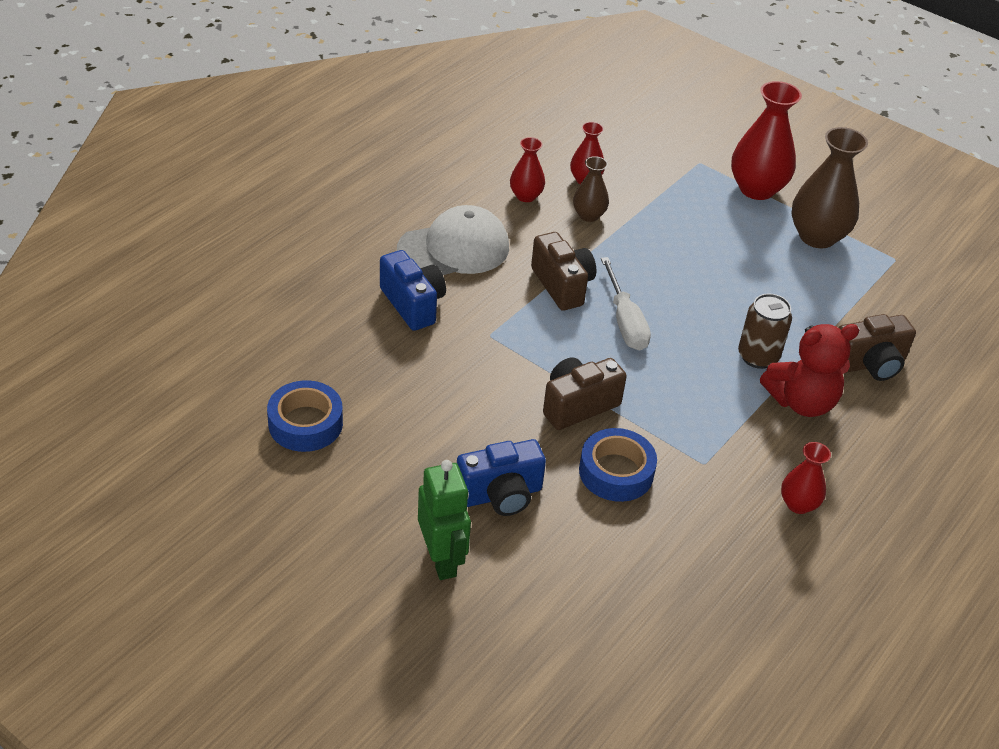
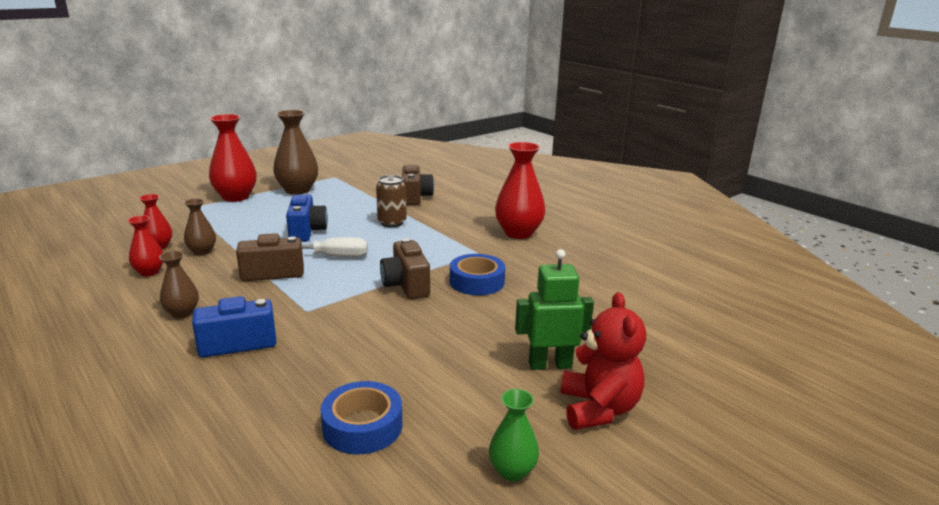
camera: 75 degrees left, 20 degrees down
white cap [397,205,509,275] -> brown vase [159,251,199,318]
blue camera [457,439,546,516] -> blue camera moved to [286,194,328,242]
red teddy bear [760,324,859,417] -> red teddy bear moved to [561,292,646,430]
red vase [781,442,831,514] -> red vase [495,142,545,239], size x1.82
none -> green vase [489,389,539,481]

